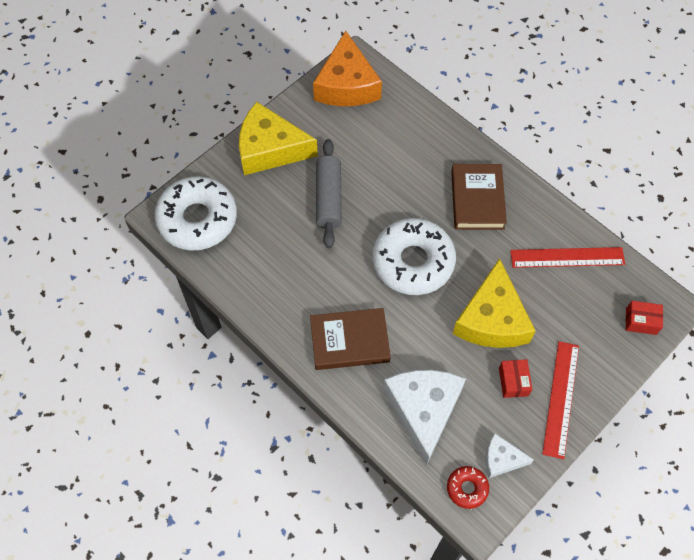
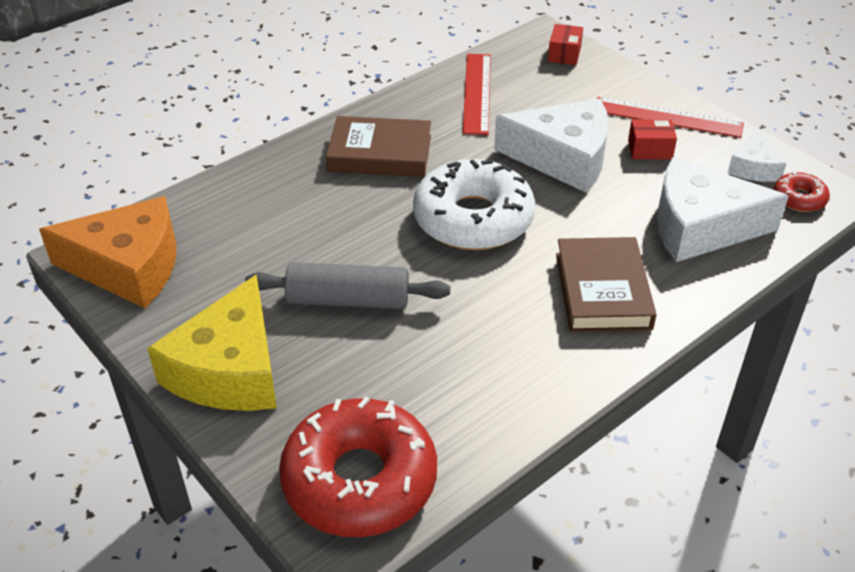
camera: 85 degrees left, 20 degrees down
white donut [155,176,237,251] -> red donut [279,397,437,537]
yellow cheese [453,258,535,348] -> white cheese [494,99,609,193]

